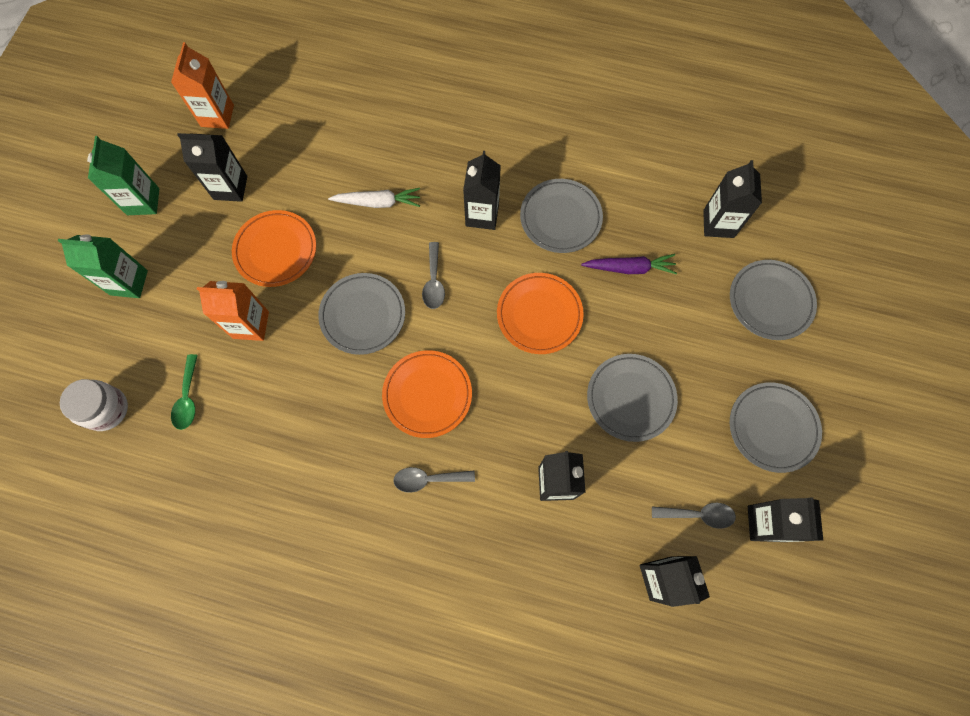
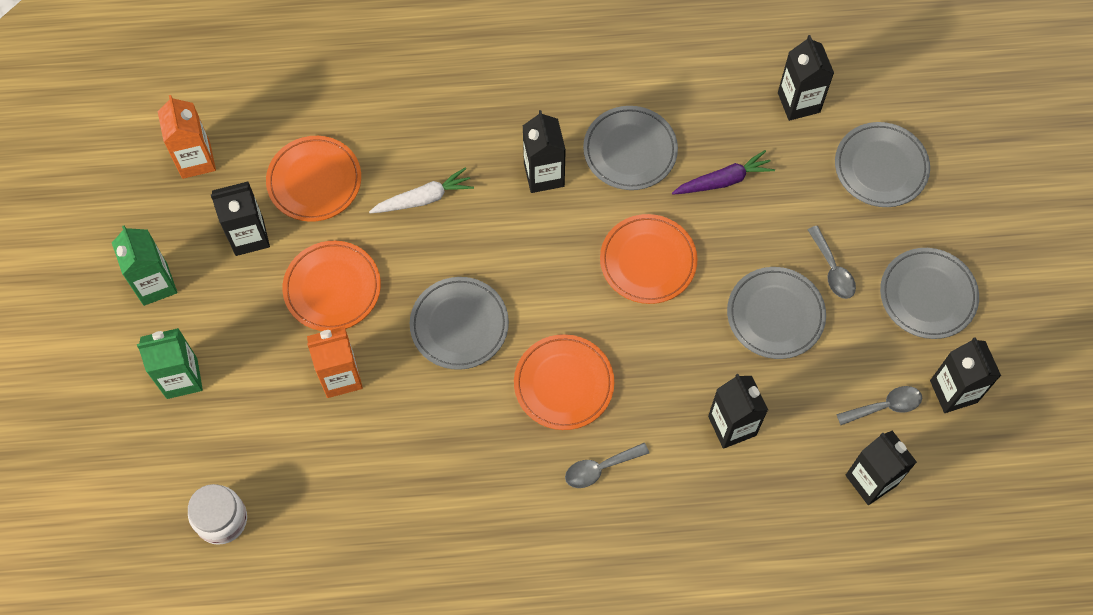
camera: 20 degrees left, 5 degrees down
green spoon [171,354,198,430] -> none
grey spoon [422,242,445,309] -> grey spoon moved to [807,226,856,299]
none -> orange plate [266,136,361,222]

